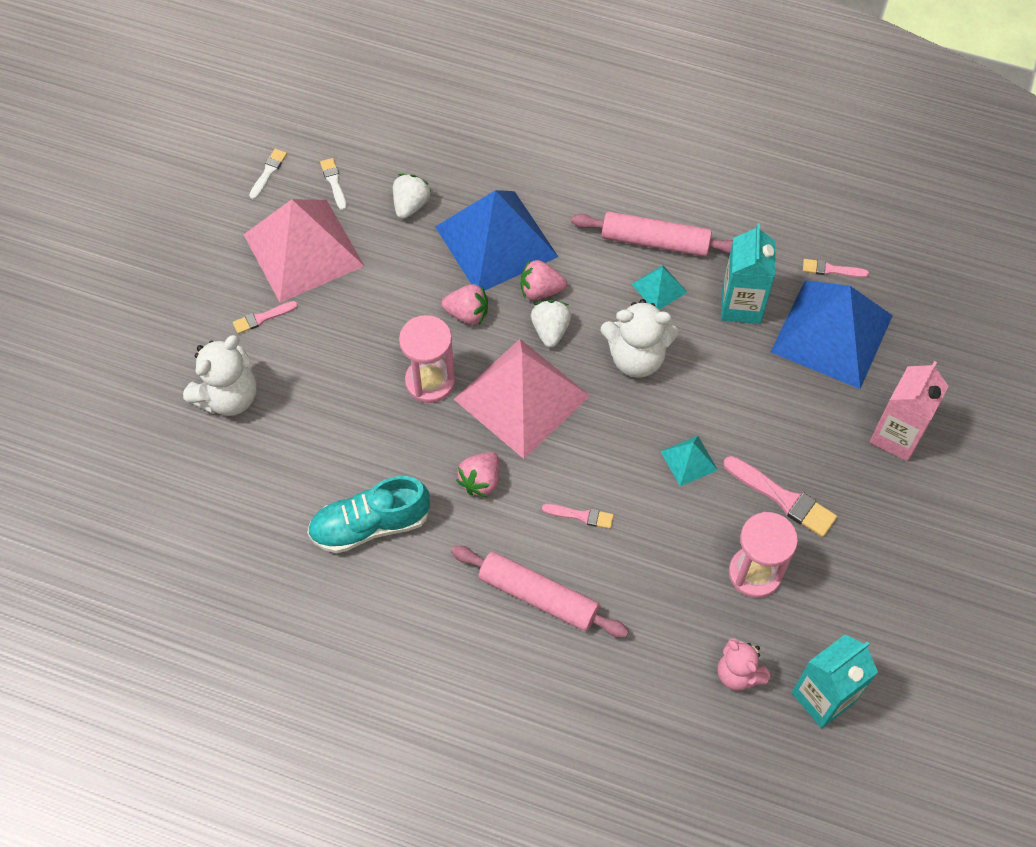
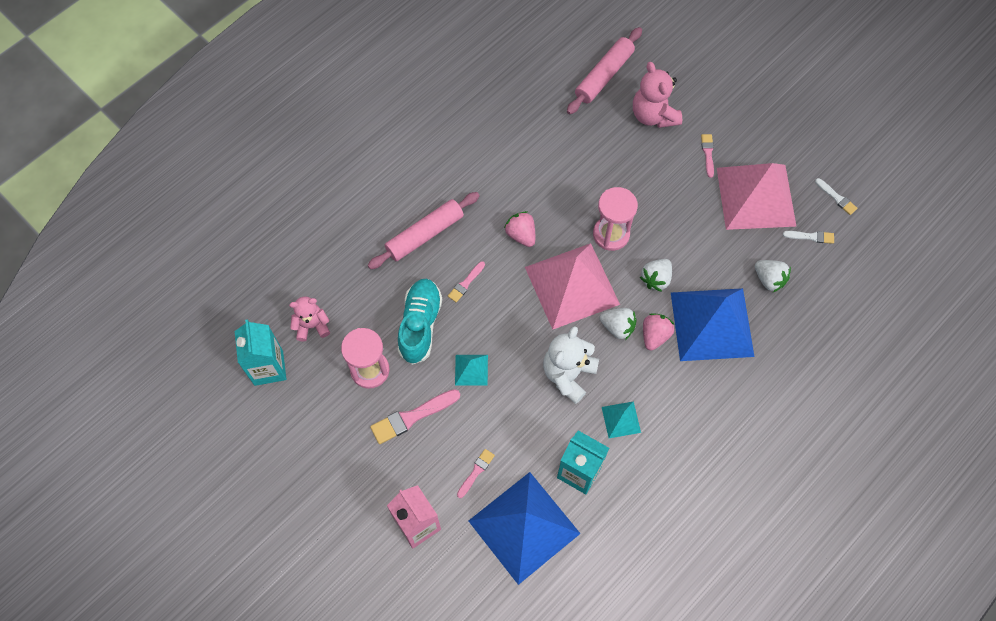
camera: 115 degrees right, 5 degrees up
white teddy bear [183,335,256,416] -> pink teddy bear [633,62,682,128]
turquoise shoe [307,476,430,553] -> turquoise shoe moved to [398,279,442,365]
pink strawberry [442,284,488,325] -> white strawberry [640,259,672,292]
pink rolling pin [571,212,733,257] -> pink rolling pin moved to [567,27,642,114]
pink brush [803,259,869,278] -> pink brush moved to [457,449,495,498]

